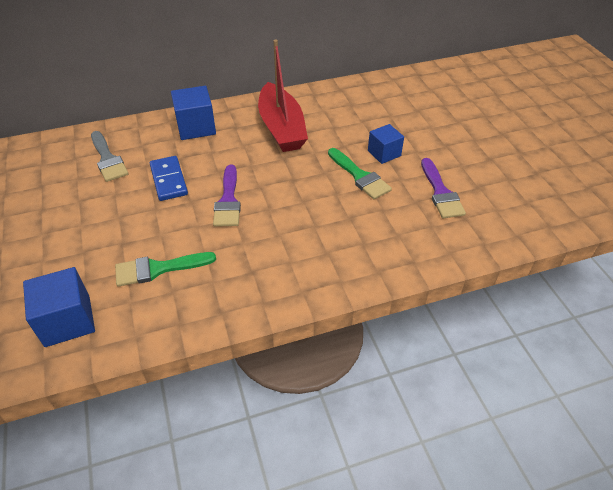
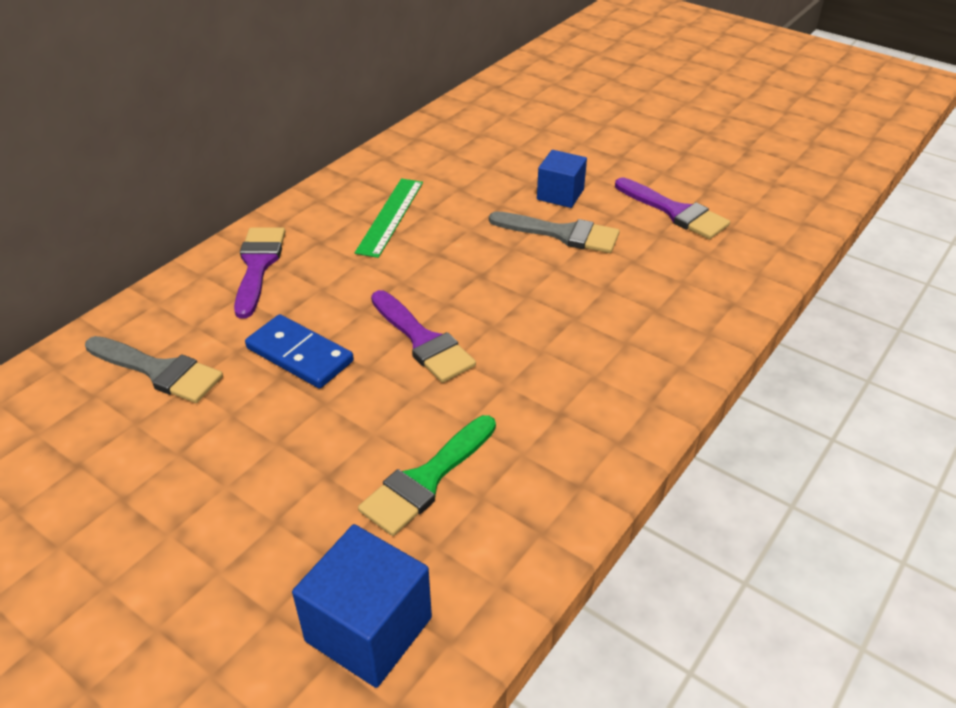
camera: 35 degrees left, 5 degrees down
blue cube [171,86,216,140] -> purple brush [234,227,285,319]
red boat [258,40,308,152] -> green ruler [355,178,423,258]
green brush [328,148,392,199] -> grey brush [489,212,620,253]

